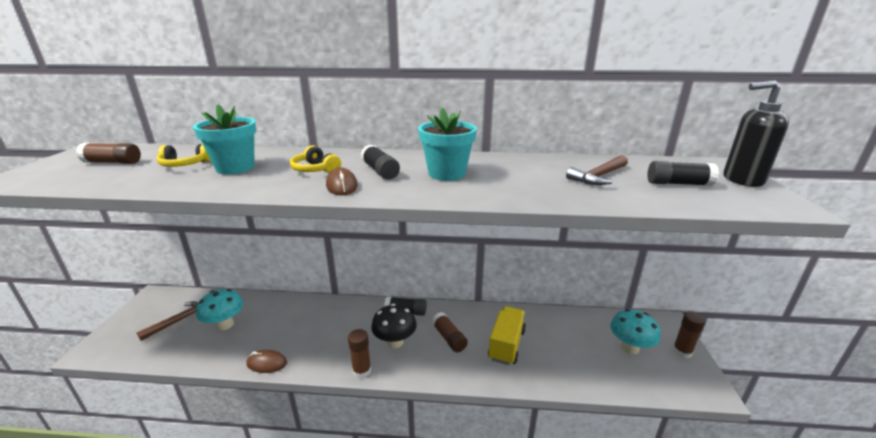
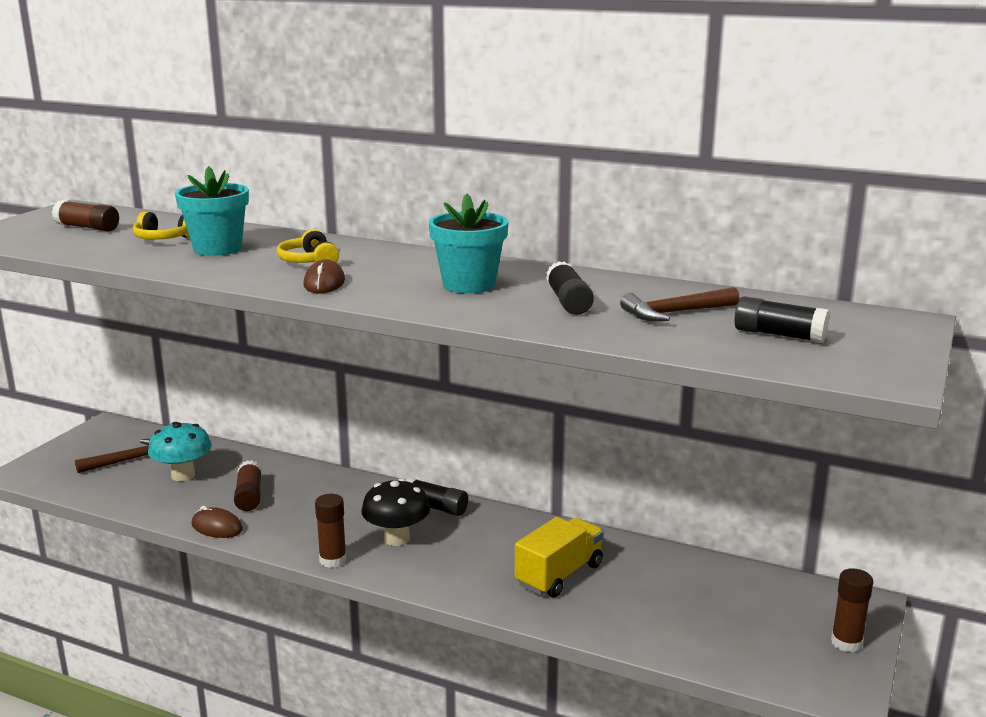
camera: 20 degrees right, 5 degrees down
black glue stick [361,145,400,180] -> black glue stick moved to [546,261,594,315]
brown glue stick [432,312,468,352] -> brown glue stick moved to [234,460,262,511]
turquoise mushroom [610,309,660,354] -> none
black soap dispenser [723,80,789,187] -> none

